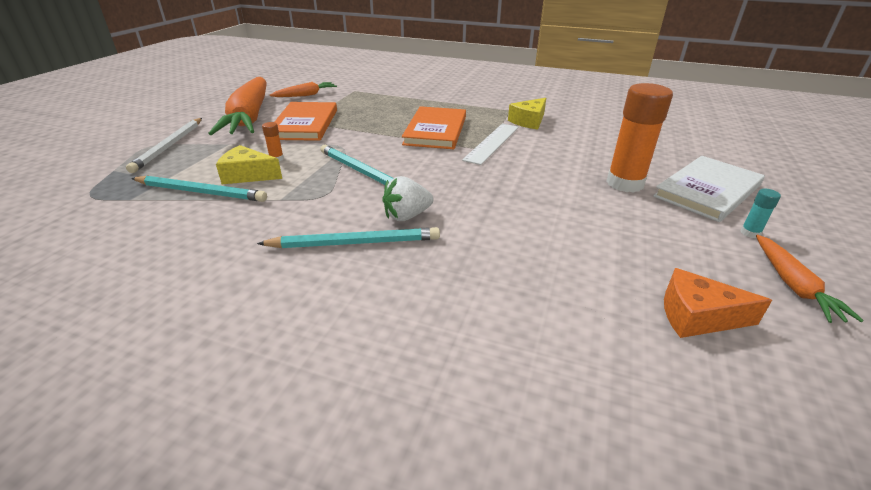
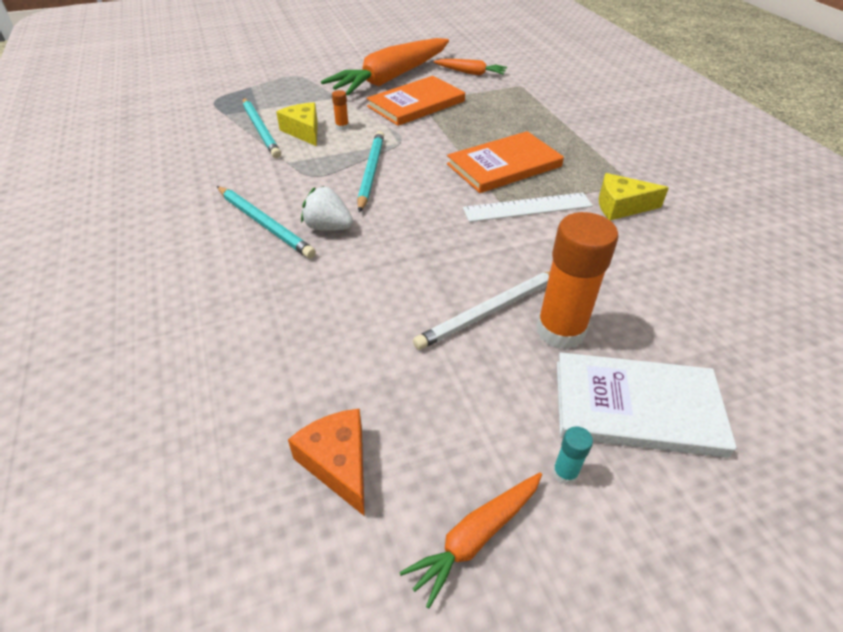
camera: 50 degrees right, 10 degrees up
white pencil [126,118,202,173] -> white pencil moved to [413,271,550,350]

